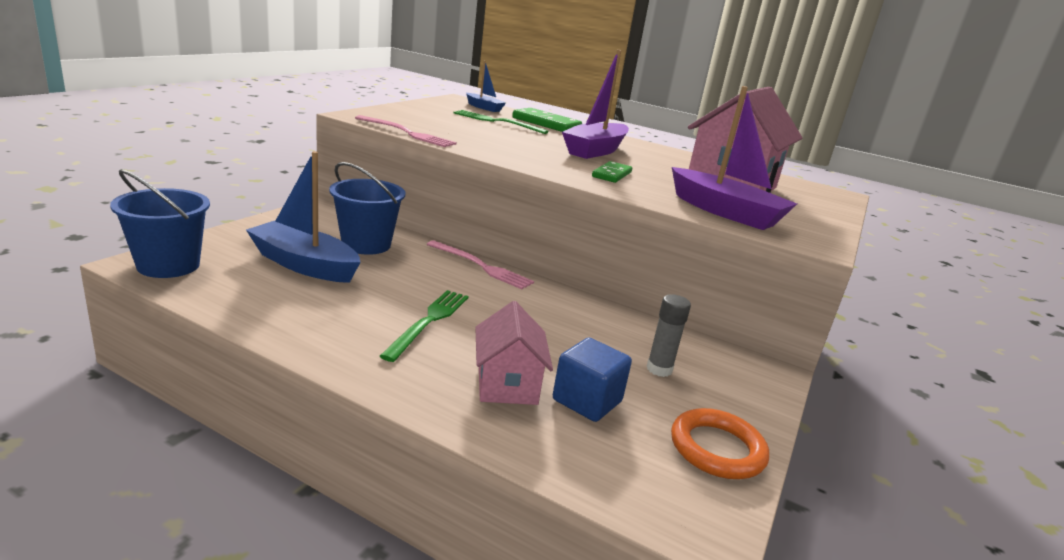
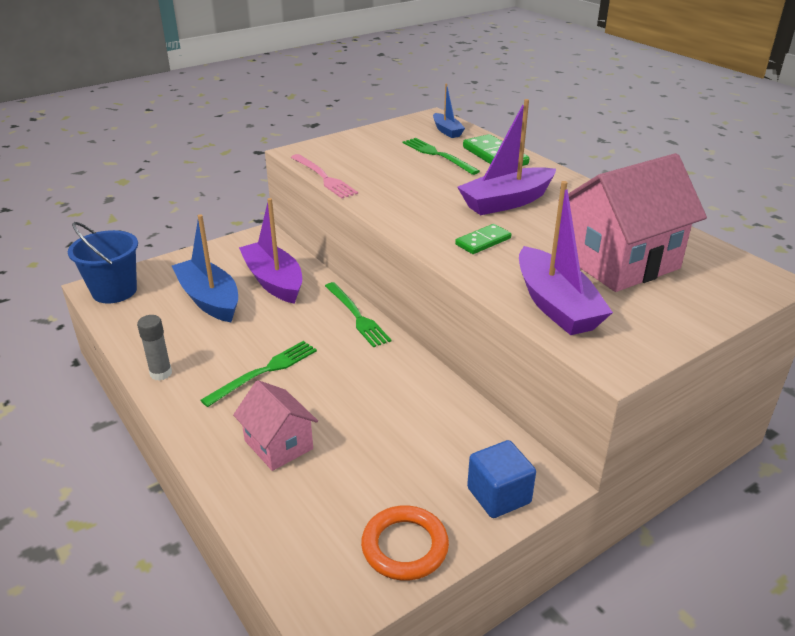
camera: 30 degrees right, 10 degrees up
blue bucket [329,162,405,255] -> purple boat [239,198,302,304]
pink fork [427,240,534,290] -> green fork [325,282,392,347]
pink house [475,301,553,405] -> pink house turned 60 degrees counterclockwise [233,380,318,471]
blue cube [553,338,632,422] -> blue cube moved to [467,440,536,518]
grey glue stick [647,294,691,377] -> grey glue stick moved to [137,315,172,381]

